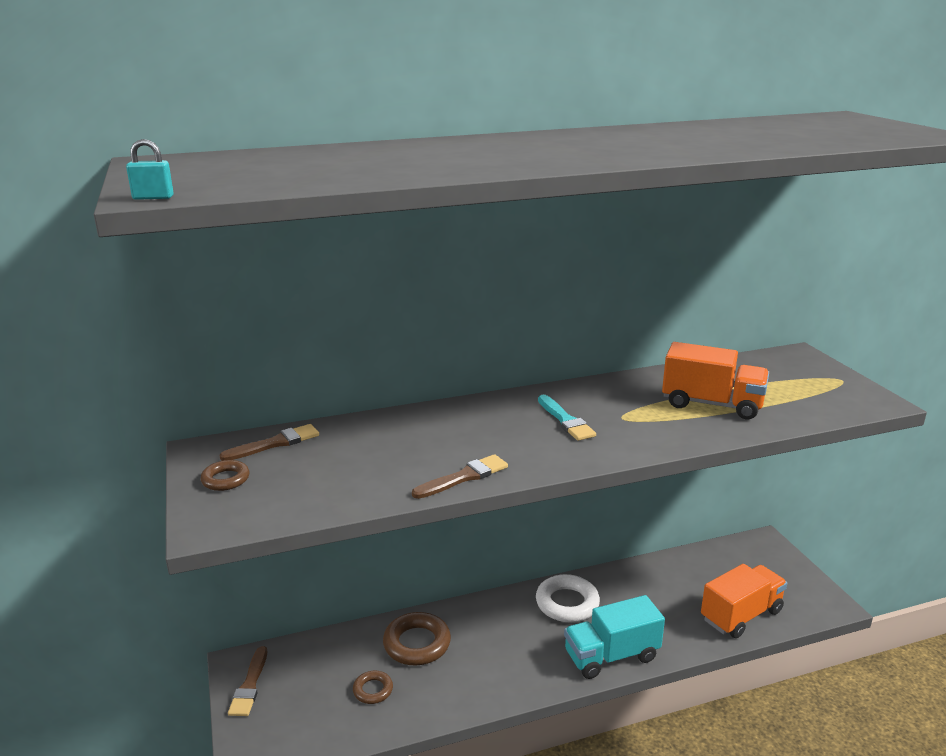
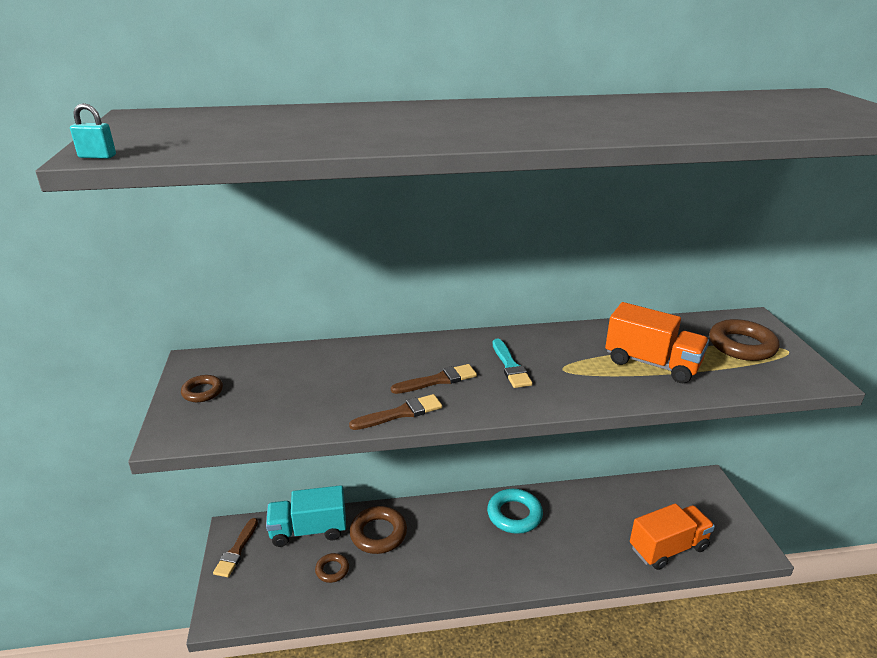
camera: 10 degrees right, 5 degrees up
brown brush [219,424,319,461] -> brown brush moved to [391,364,477,394]
white ring [536,574,600,622] -> turquoise ring [487,489,543,534]
turquoise truck [564,595,665,679] -> turquoise truck moved to [266,485,346,547]
none -> brown ring [709,319,779,361]

